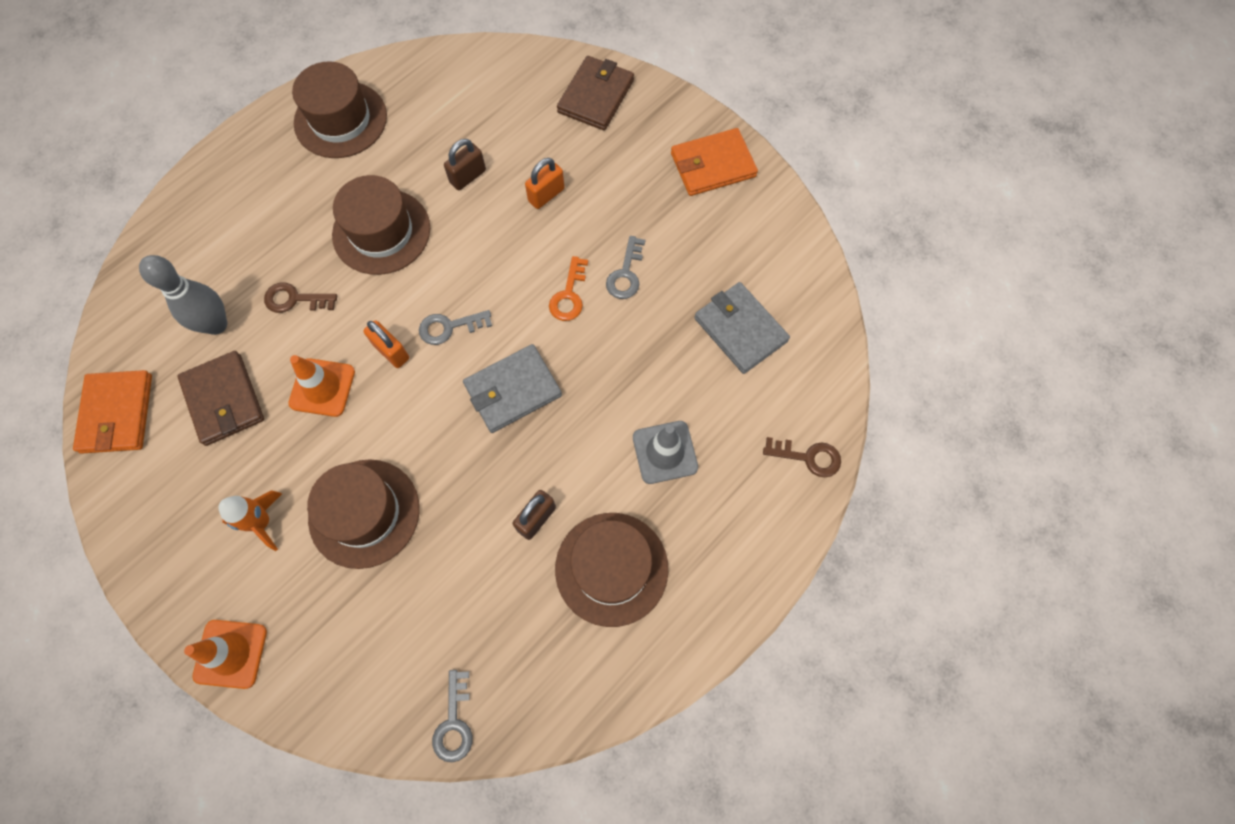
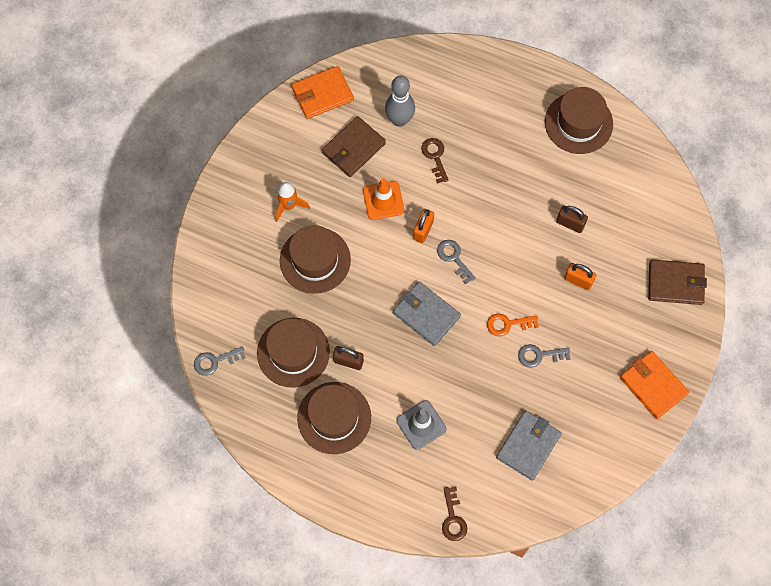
camera: 70 degrees right, 0 degrees up
orange traffic cone [184,620,267,689] -> none
brown hat [332,175,430,275] -> brown hat moved to [257,318,330,388]

